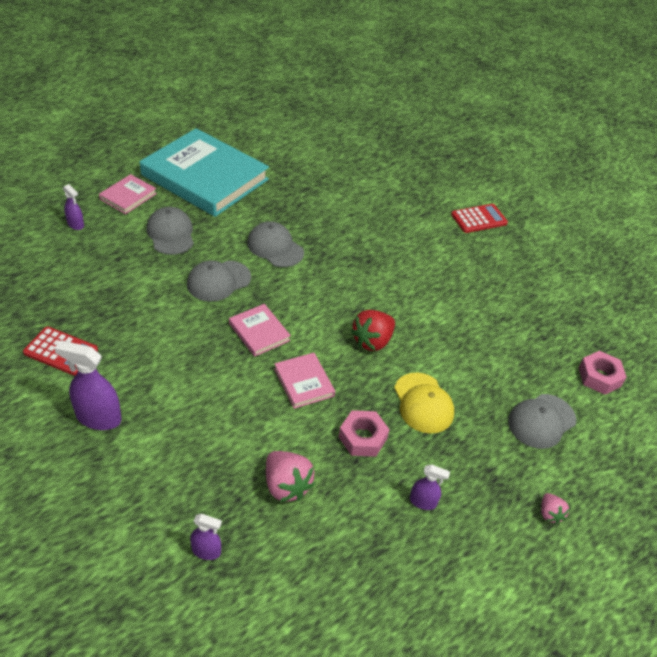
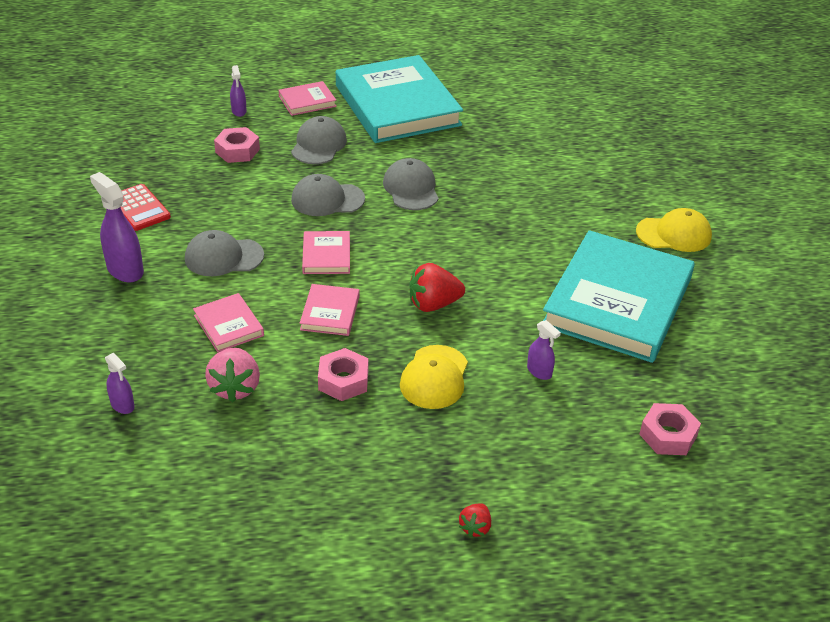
camera: 35 degrees right, 5 degrees down
purple spray bottle [410,464,450,510] -> purple spray bottle moved to [527,320,561,380]
red calculator [451,204,508,233] -> yellow cap [636,208,712,252]
grey cap [508,394,576,449] -> grey cap moved to [185,230,264,276]
pink strawberry [541,493,570,524] -> red strawberry [459,503,491,537]
none -> pink book [193,293,264,352]
none -> pink nut [214,127,260,163]
none -> turquoise book [543,230,695,363]

